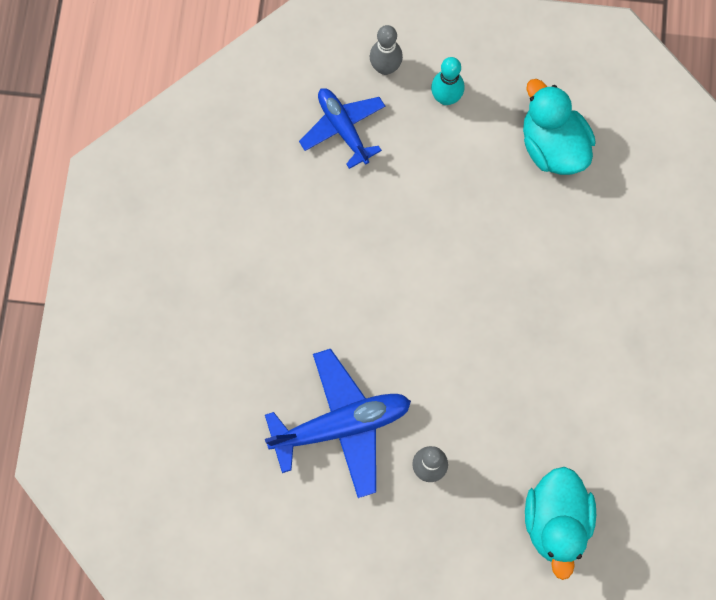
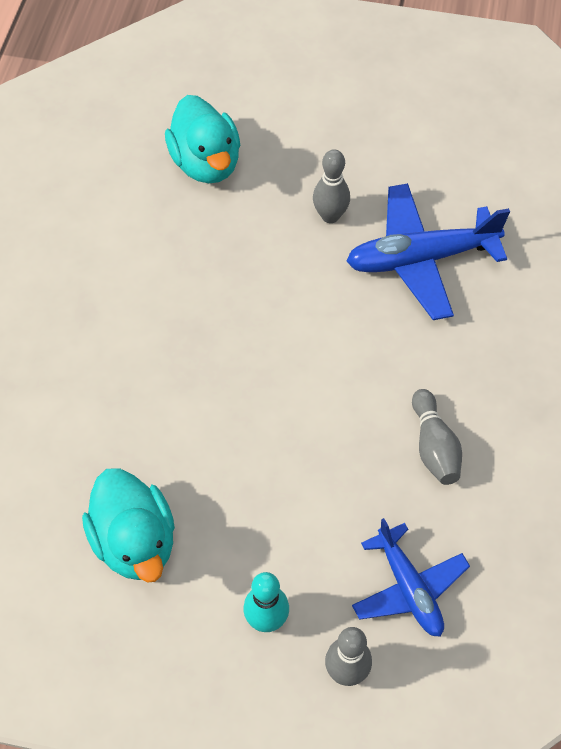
camera: 175 degrees left, 15 degrees down
turquoise duck [525,467,596,580] -> turquoise duck turned 150 degrees clockwise [165,95,240,183]
none -> grey bowling pin [412,389,462,485]

